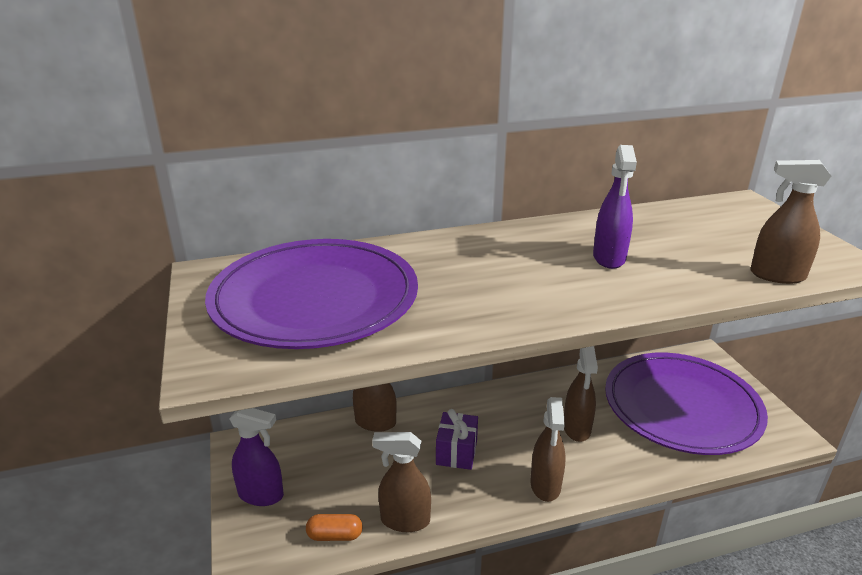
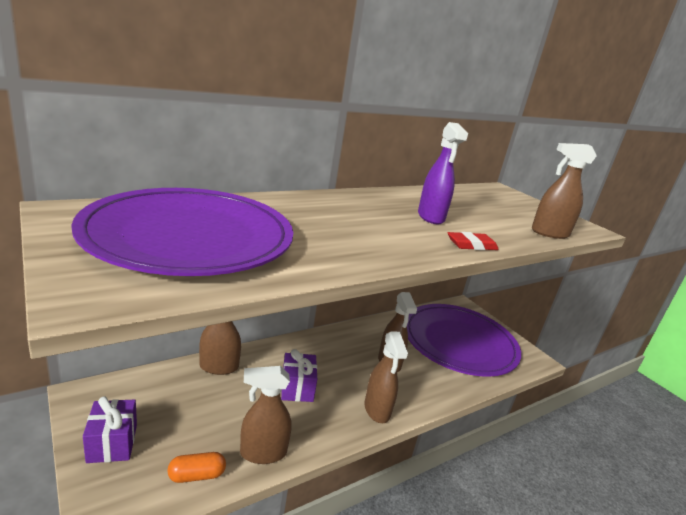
camera: 20 degrees left, 5 degrees down
purple spray bottle [229,408,284,506] -> purple gift [83,396,137,463]
none -> red eraser [448,232,499,250]

